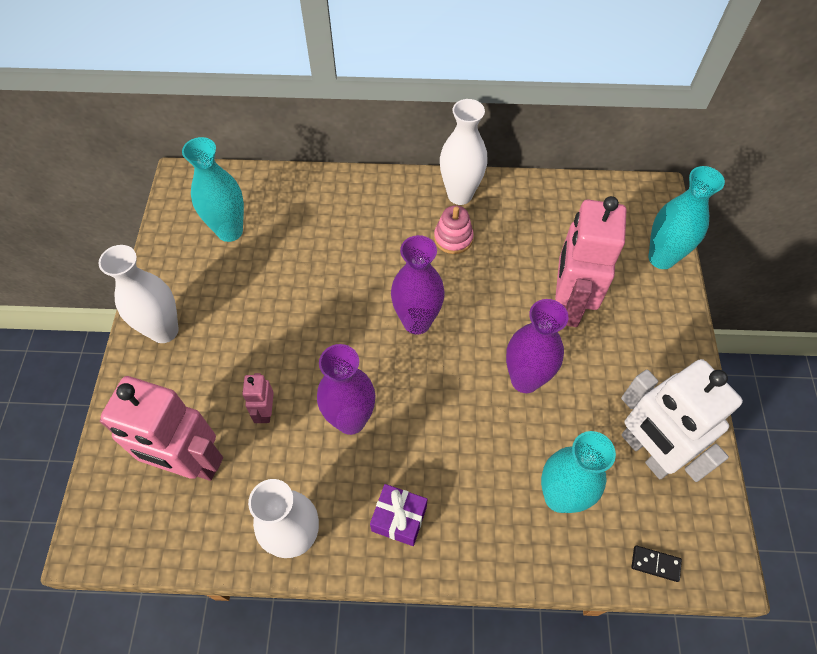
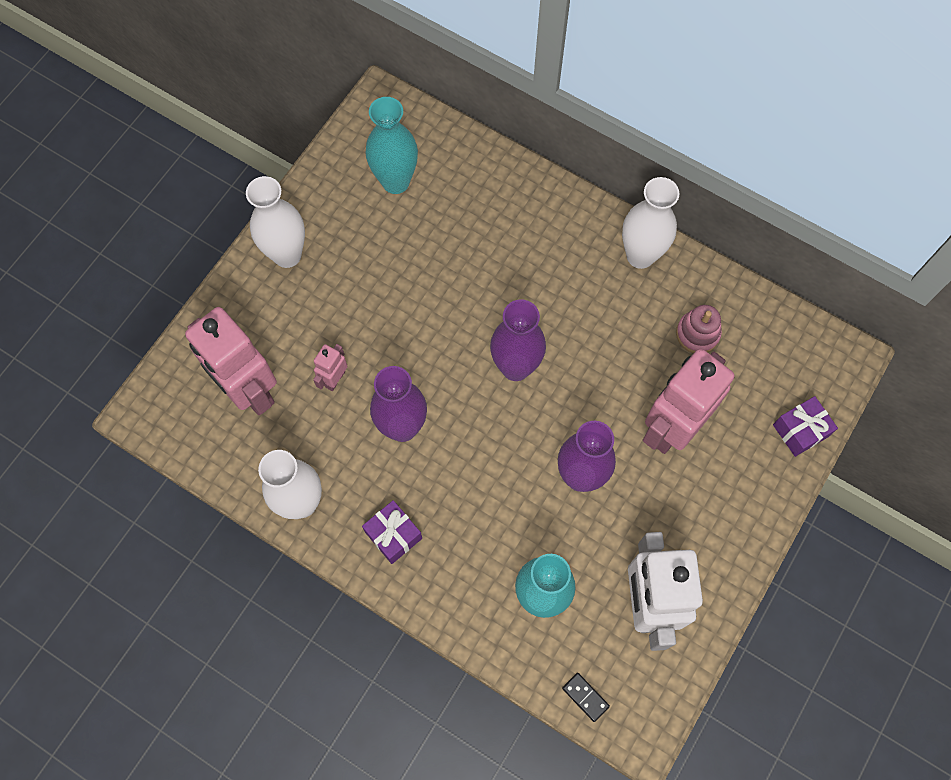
camera: 30 degrees right, 10 degrees up
pink stacking toy [434,205,474,254] -> pink stacking toy moved to [676,305,722,353]
turquoise vase [648,166,725,269] -> purple gift [773,396,838,457]

